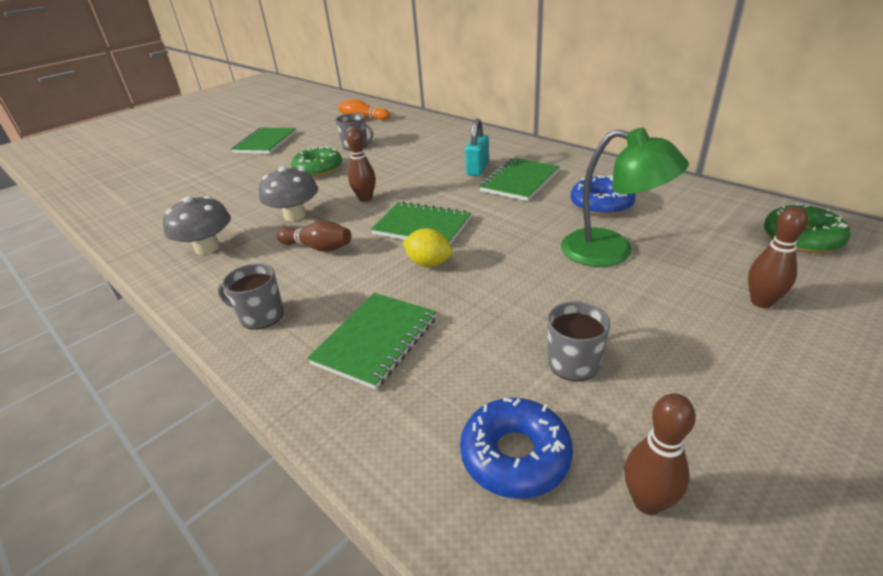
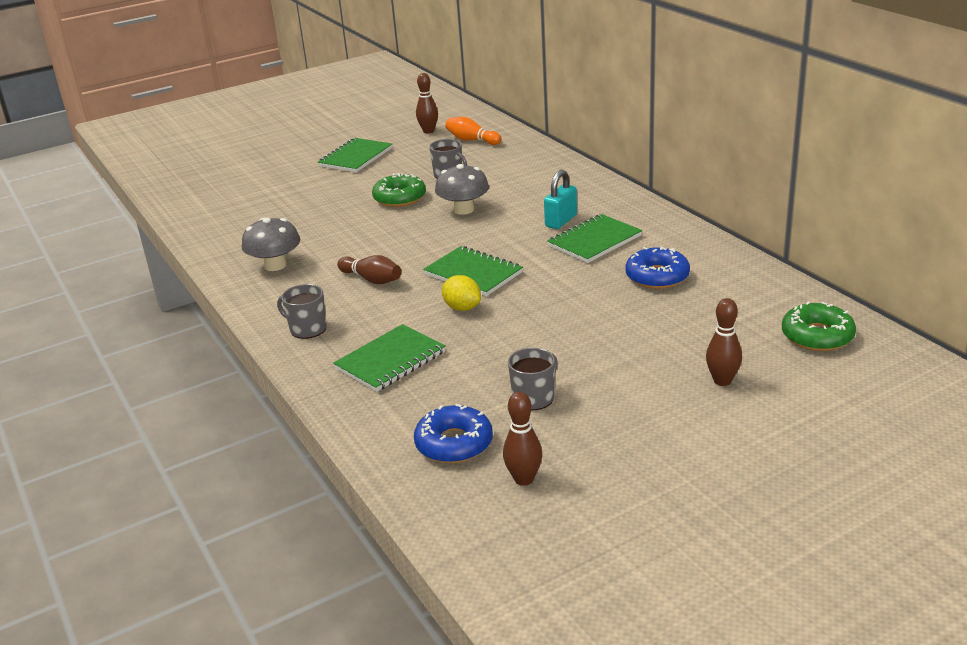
camera: 15 degrees right, 5 degrees down
grey mushroom [259,166,318,221] -> grey mushroom moved to [435,164,489,215]
brown bowling pin [346,128,376,202] -> brown bowling pin moved to [416,73,438,133]
green lamp [561,127,689,267] -> none

